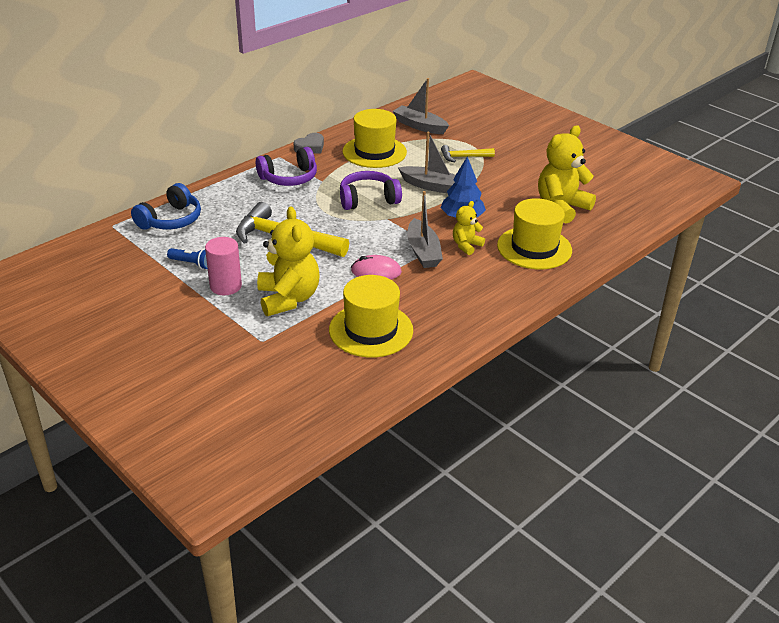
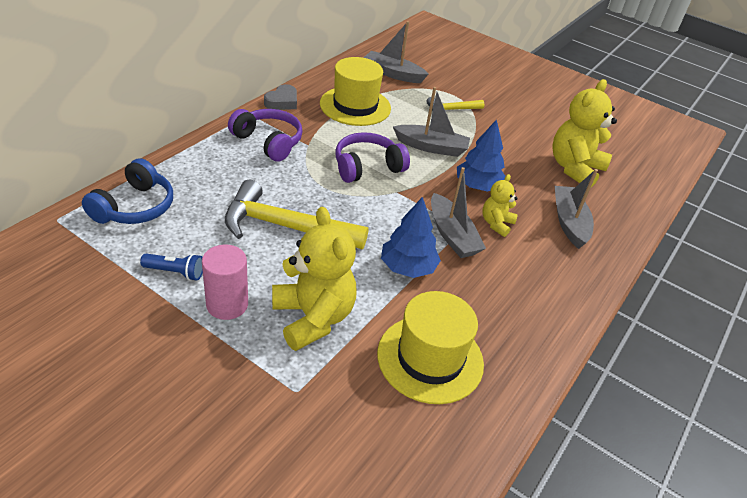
camera: 15 degrees left, 5 degrees up
purple headphones [256,147,317,186] -> purple headphones turned 105 degrees counterclockwise [228,109,303,162]
pink mouse [351,255,402,280] -> blue tree [381,197,441,278]
yellow hat [497,198,572,269] -> grey boat [555,169,598,249]

